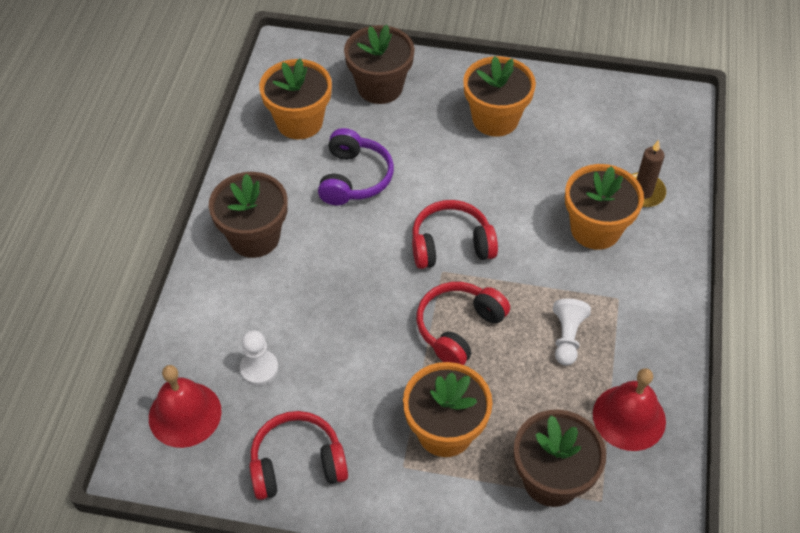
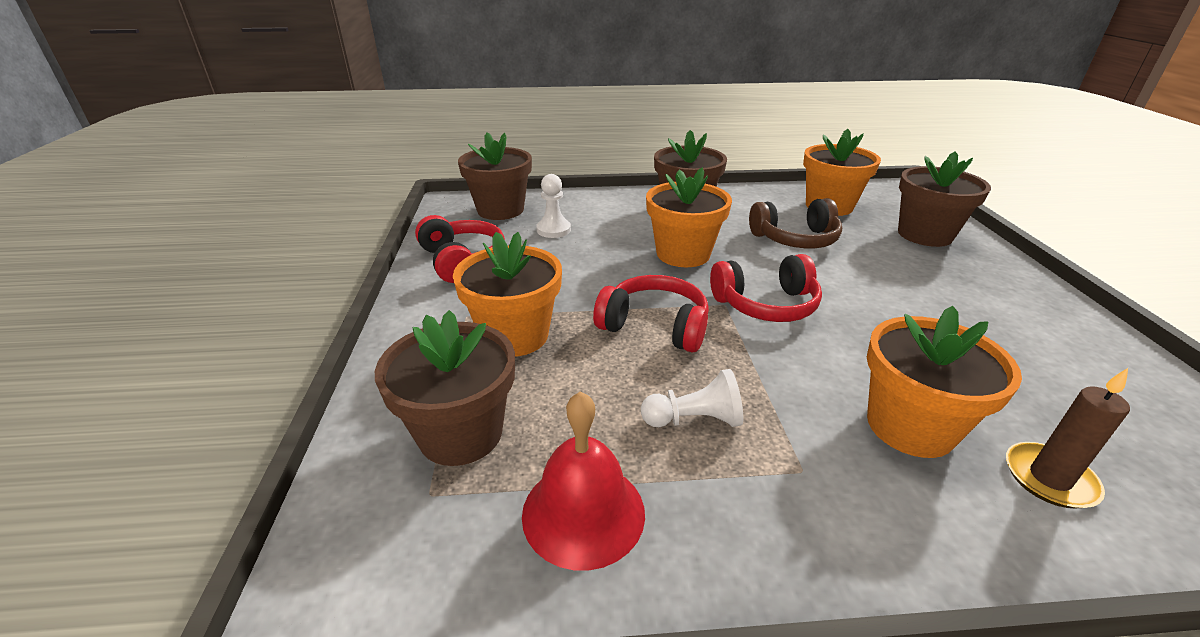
camera: 75 degrees right, 20 degrees down
red bell [149,365,222,448] -> brown flower pot [458,132,532,220]
purple headphones [318,128,394,205] -> brown headphones [749,198,842,248]
red headphones [412,200,498,269] -> red headphones turned 105 degrees clockwise [710,254,822,322]
orange flower pot [463,56,536,137] -> orange flower pot moved to [646,167,732,267]

